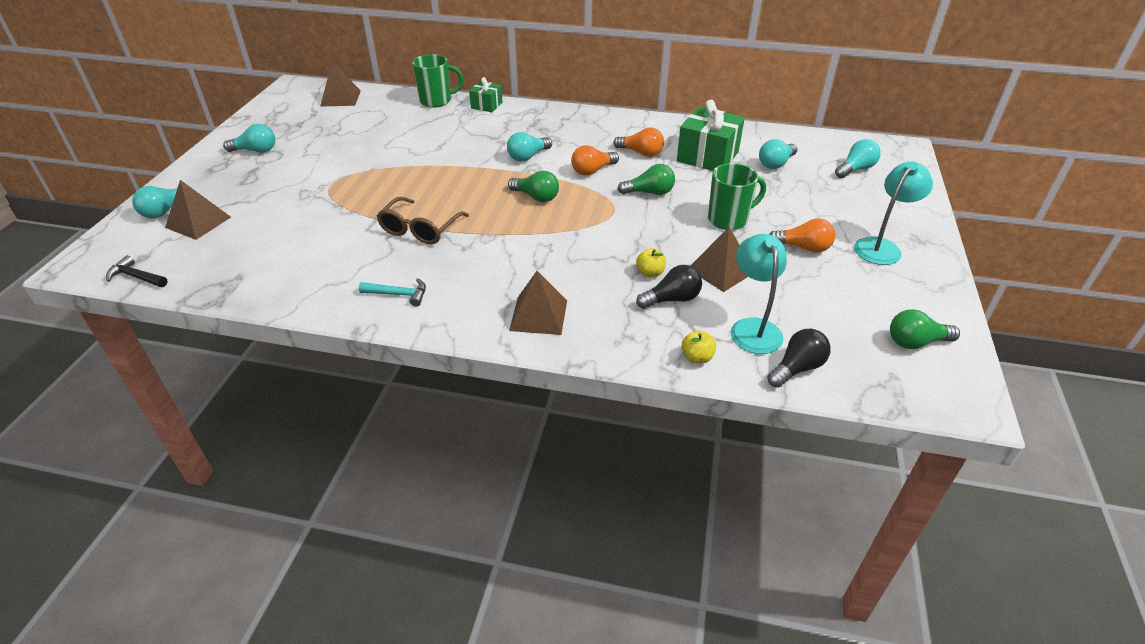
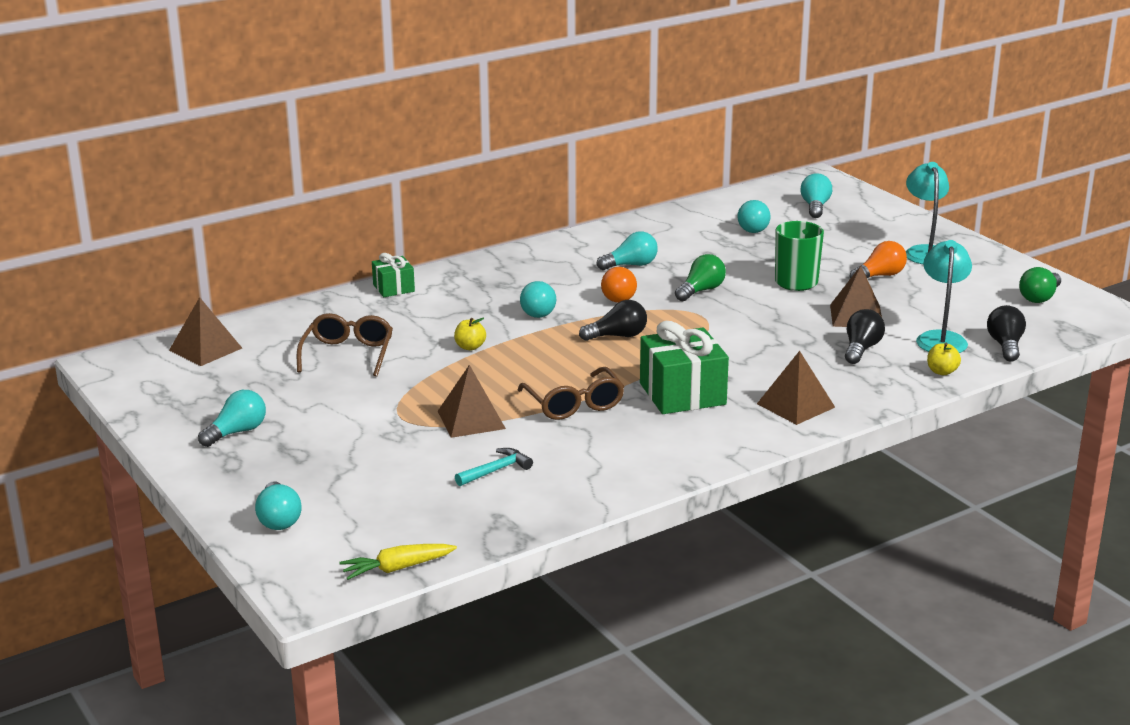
camera: 45 degrees left, 15 degrees down
black hammer [106,255,168,287] -> yellow carrot [339,544,457,580]
brown pyramid [165,180,231,240] -> brown pyramid moved to [438,365,506,438]
turquoise hammer [359,278,426,307] -> turquoise hammer moved to [455,448,533,486]
green mug [412,54,464,108] -> none
green light bulb [508,171,559,202] -> black light bulb [579,300,647,341]
orange light bulb [613,128,664,157] -> turquoise light bulb [597,231,658,270]
yellow apple [636,248,666,277] -> yellow apple moved to [454,318,486,350]
green gift [677,100,745,171] -> green gift moved to [640,321,729,414]
turquoise lamp [730,234,787,354] -> turquoise lamp turned 60 degrees clockwise [916,240,972,353]
none -> brown glasses [297,313,393,377]

